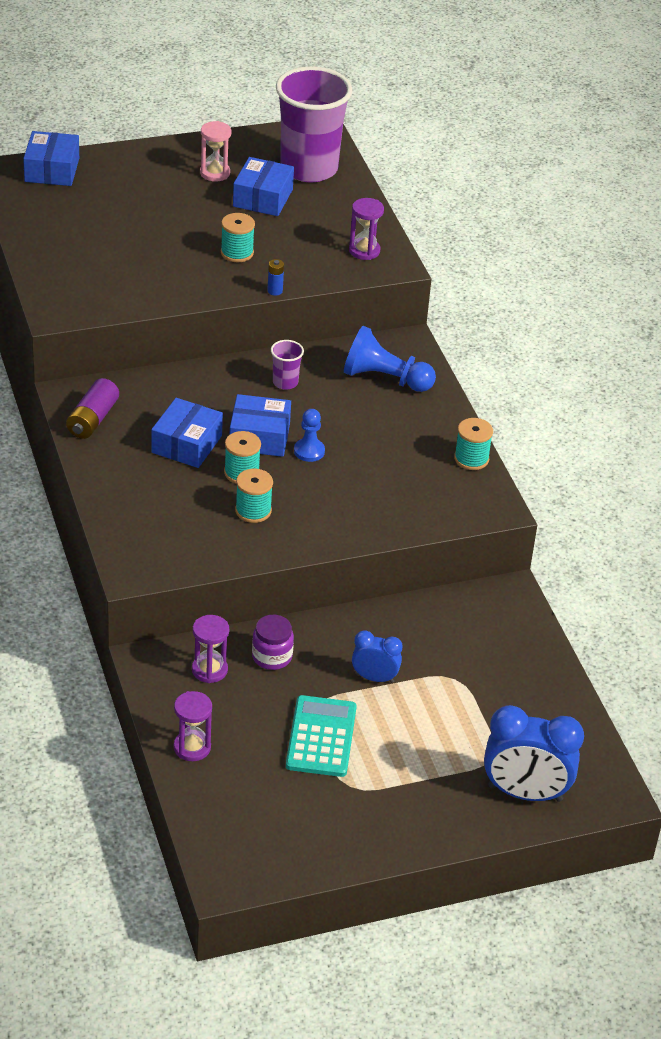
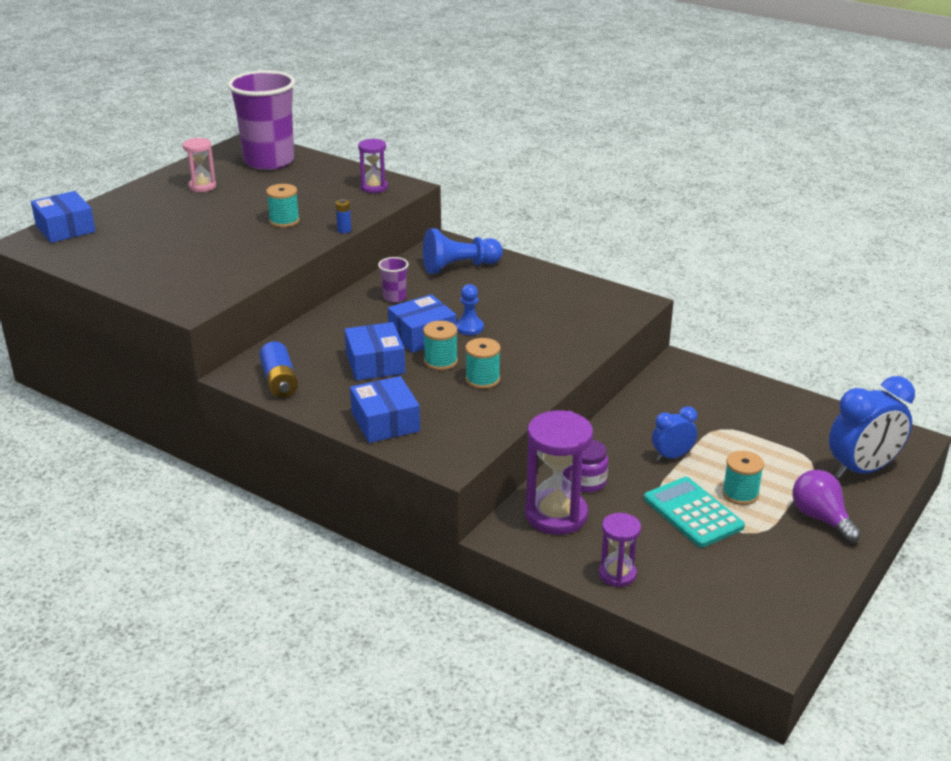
camera: 35 degrees left, 10 degrees down
purple battery [66,378,119,439] -> blue battery [259,342,298,398]
purple hourglass [192,615,229,683] -> purple hourglass [525,411,593,535], size x1.76
blue box [233,157,294,216] -> blue box moved to [350,376,420,443]
turquoise spool [454,418,493,470] -> turquoise spool moved to [722,451,764,505]
none -> purple light bulb [792,470,861,543]

